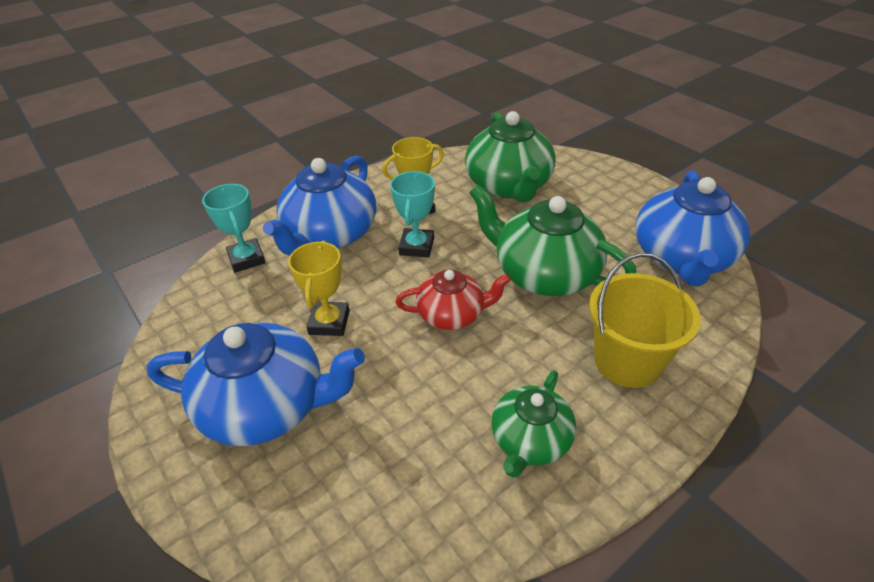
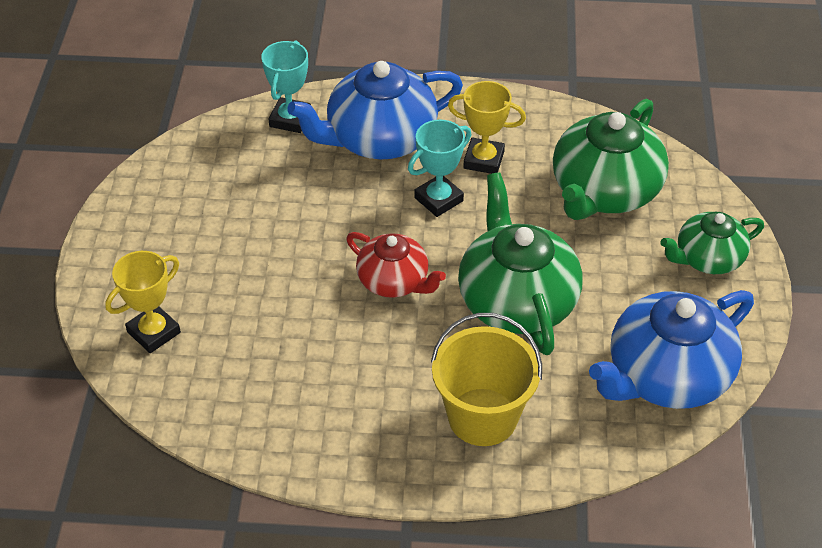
camera: 40 degrees right, 5 degrees up
blue teapot [147,322,365,446] -> none
yellow trophy [288,240,350,336] -> yellow trophy moved to [105,251,181,353]
green teapot [491,370,576,478] -> green teapot moved to [661,212,764,274]

